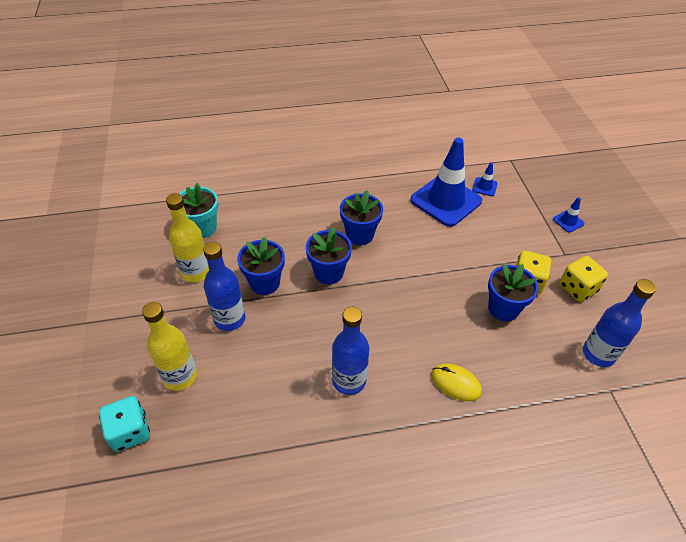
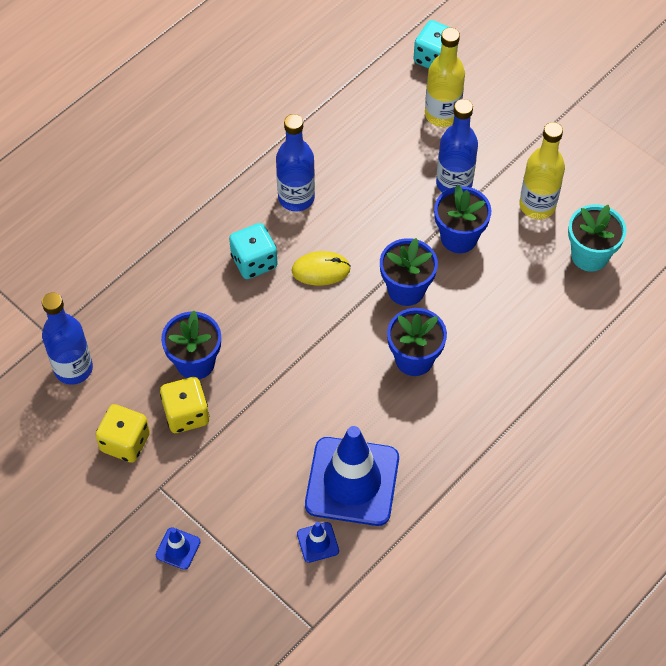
camera: 145 degrees right, 10 degrees up
yellow mouse [431,364,482,401] -> yellow mouse moved to [292,251,351,286]
none -> turquoise dice [229,223,278,279]

